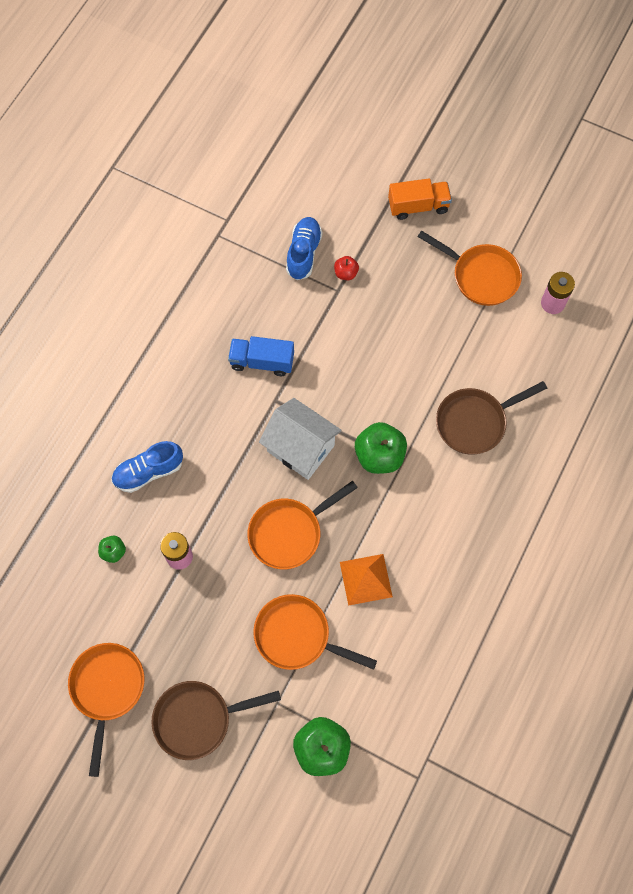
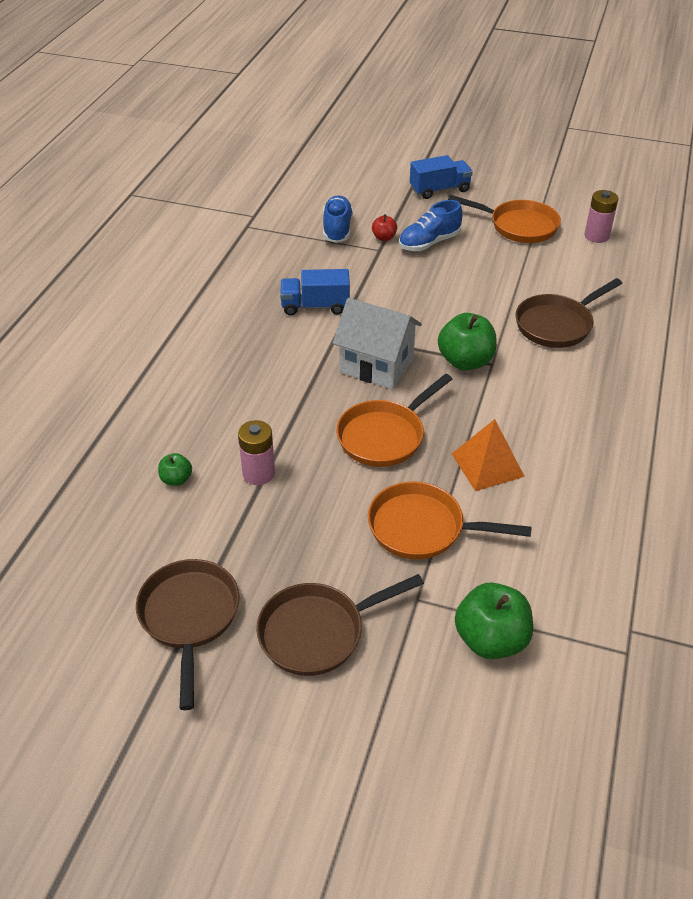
camera: 10 degrees left, 25 degrees down
orange pan [68,643,144,777] -> brown pan [136,559,239,710]
blue shoe [111,441,183,493] -> blue shoe moved to [399,200,462,251]
orange truck [388,178,452,220] -> blue truck [410,155,473,199]

